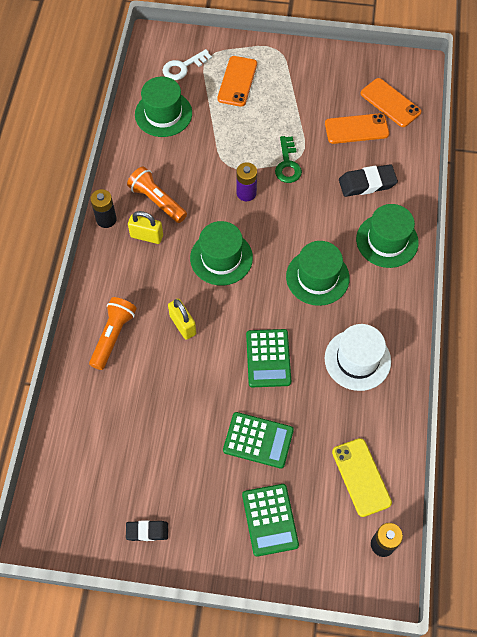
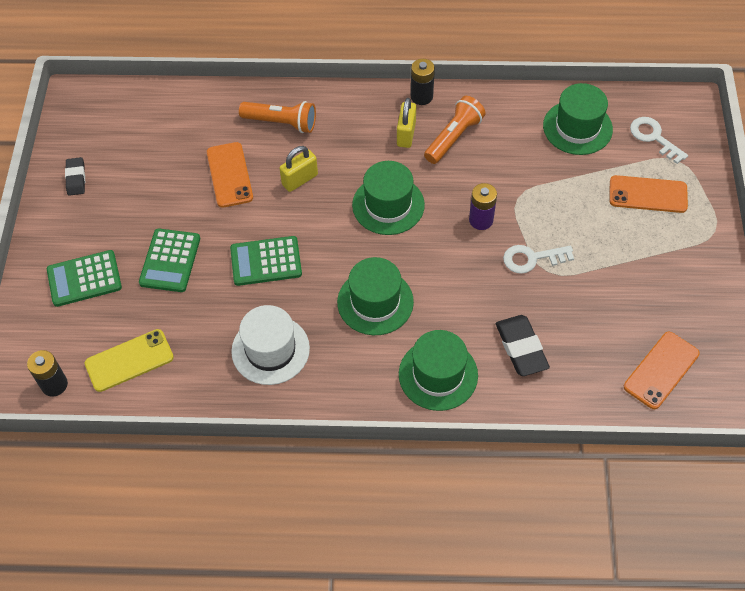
camera: 85 degrees right, 5 degrees down
green key [275,136,302,183] -> white key [503,245,574,274]
orange phone [325,113,389,144] -> orange phone moved to [207,142,253,208]

